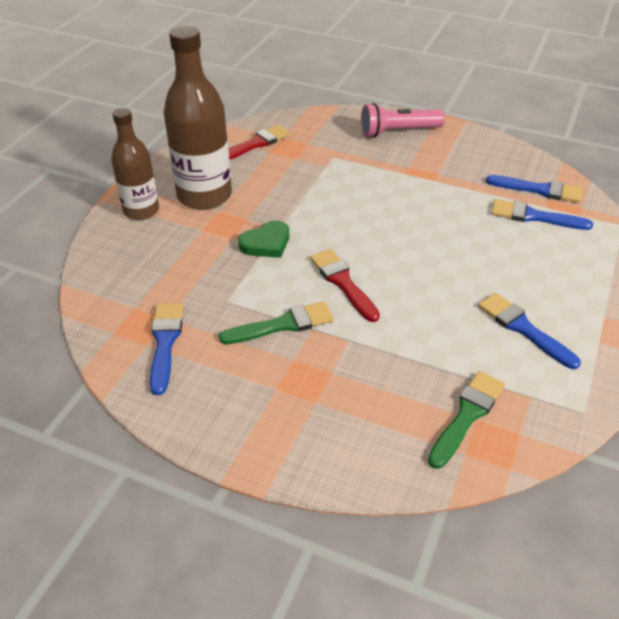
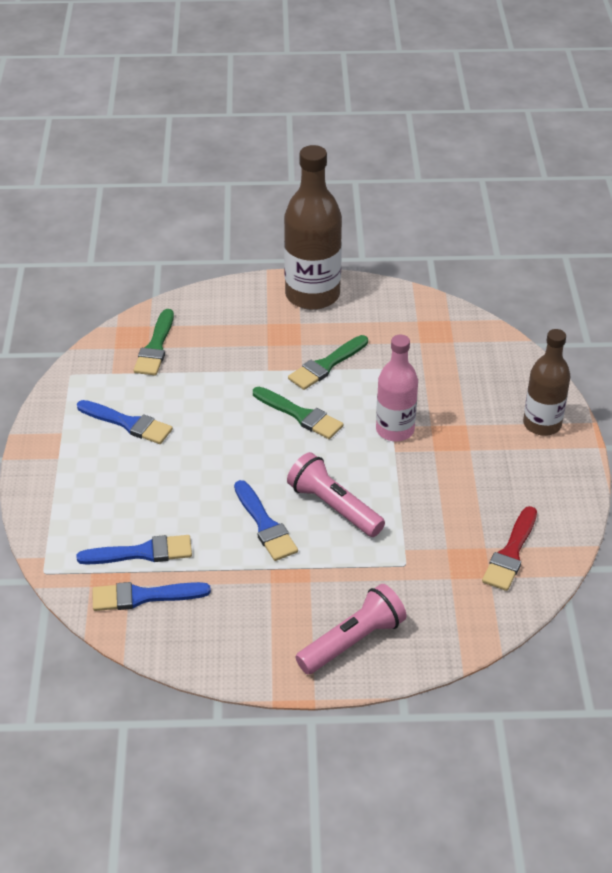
camera: 155 degrees right, 0 degrees up
blue brush [150,303,184,395] -> blue brush moved to [234,480,298,561]
brown bottle [164,26,232,210] -> brown bottle moved to [284,145,342,310]
green heart [238,220,289,258] -> pink bottle [376,335,418,441]
red brush [310,249,380,322] -> green brush [253,387,343,439]
none -> pink flashlight [287,452,385,537]

